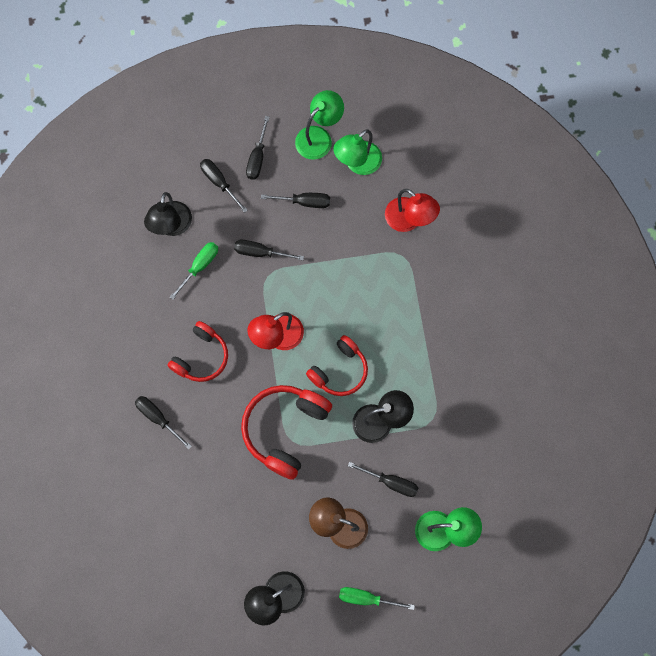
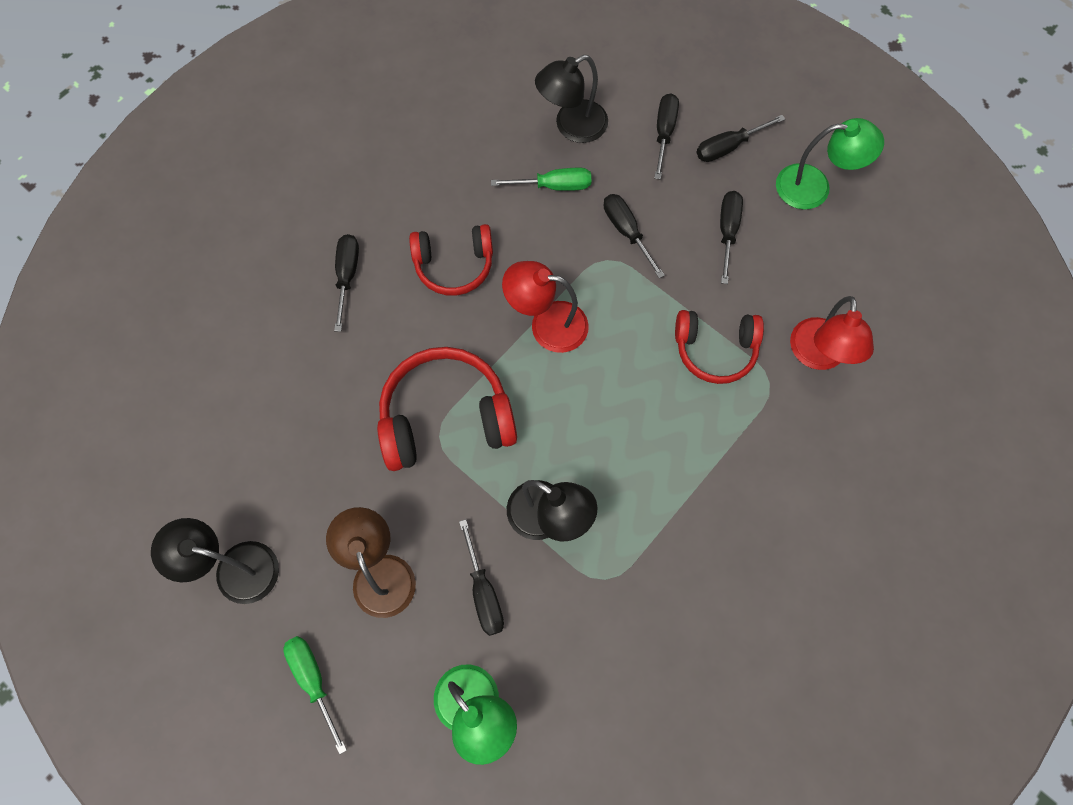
camera: 50 degrees right, 5 degrees down
black screwdriver [261,193,330,208] -> black screwdriver turned 135 degrees counterclockwise [720,191,743,284]
red headphones [306,335,368,396] -> red headphones moved to [675,310,764,384]
green lamp [333,129,382,175] -> none

